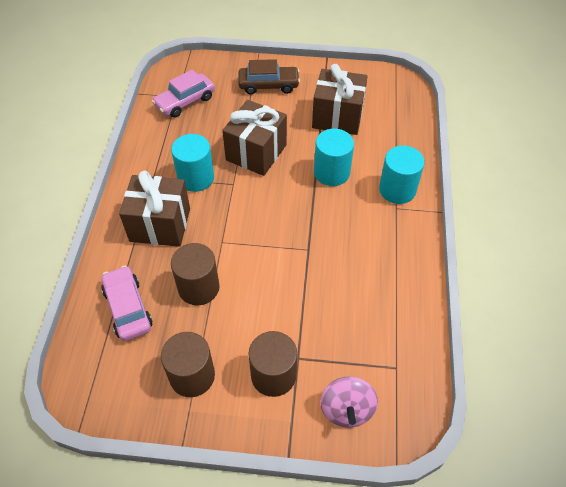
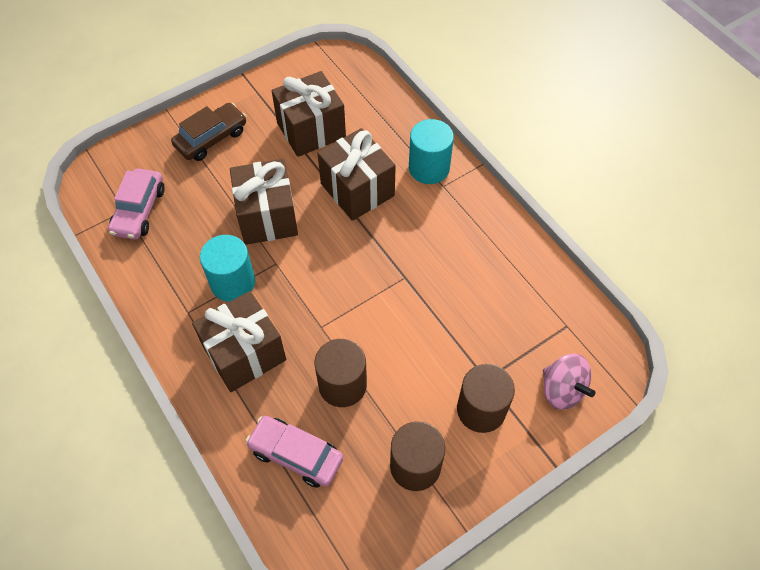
camera: 40 degrees left, 5 degrees up
turquoise cylinder [314,129,354,186] -> brown gift [318,128,396,221]

